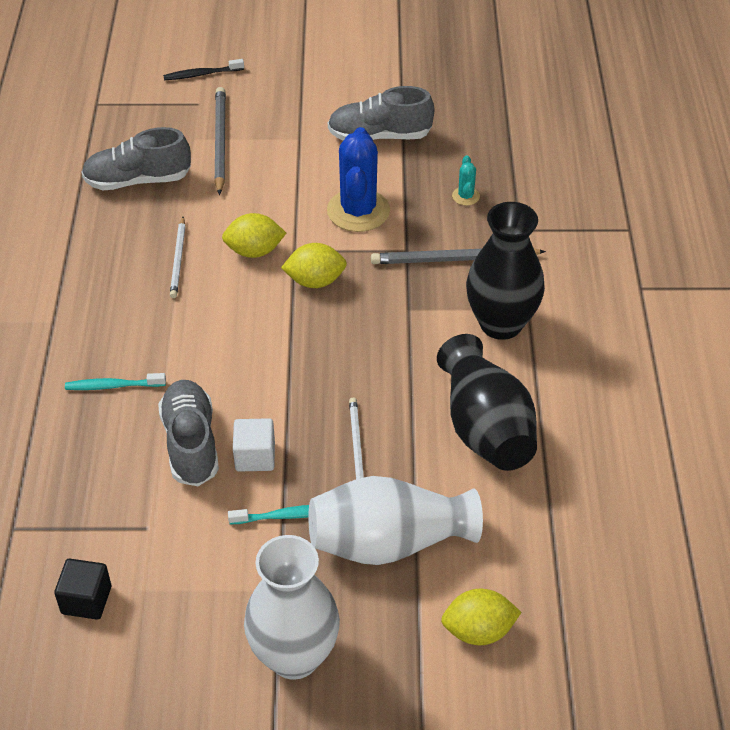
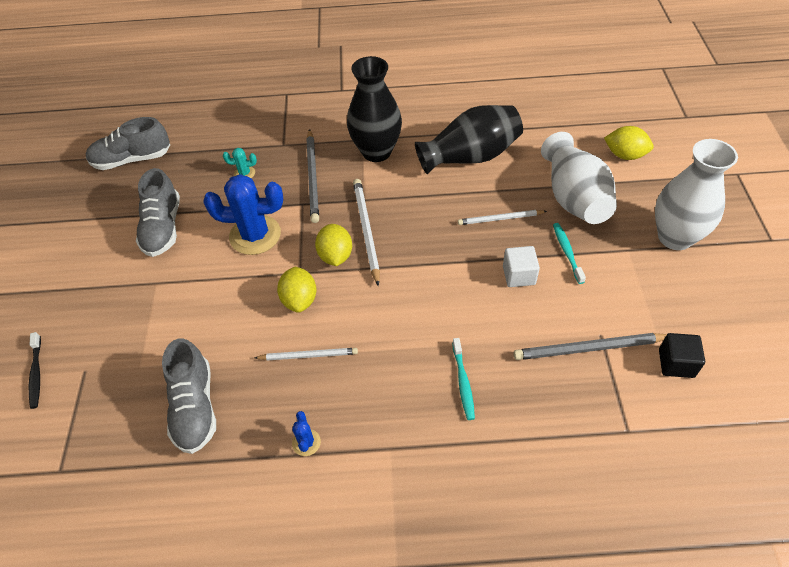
camera: 90 degrees left, 5 degrees up
grey shoe [158,380,219,486] -> grey shoe moved to [86,117,170,170]
grey pencil [214,87,226,195] -> grey pencil moved to [513,333,667,360]
yellow lemon [441,589,522,645] -> yellow lemon turned 60 degrees counterclockwise [604,126,654,160]
none -> blue cactus [292,411,321,456]
none -> white pencil [353,179,380,286]

